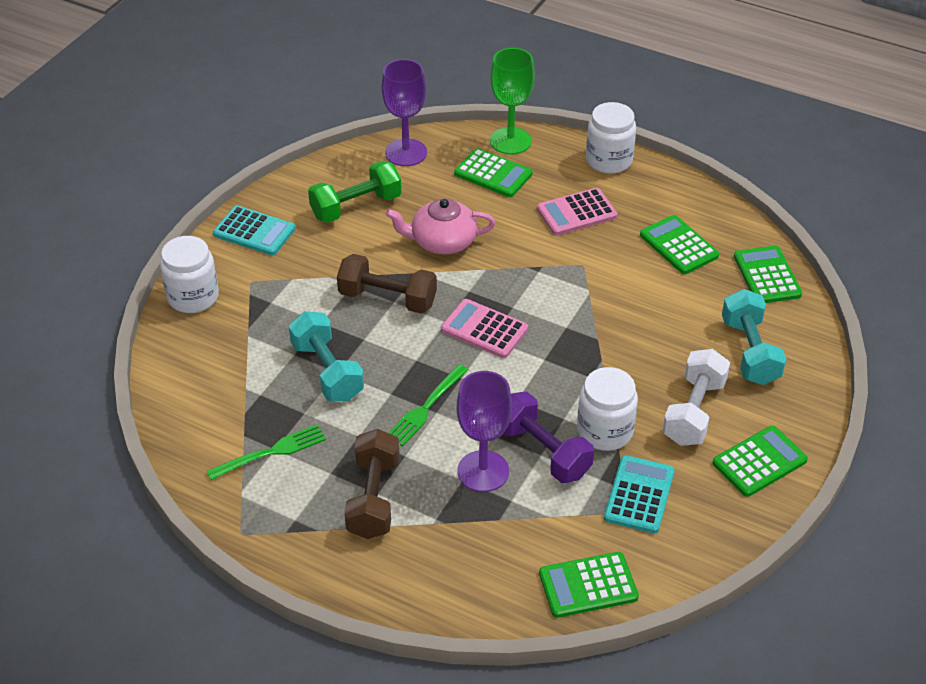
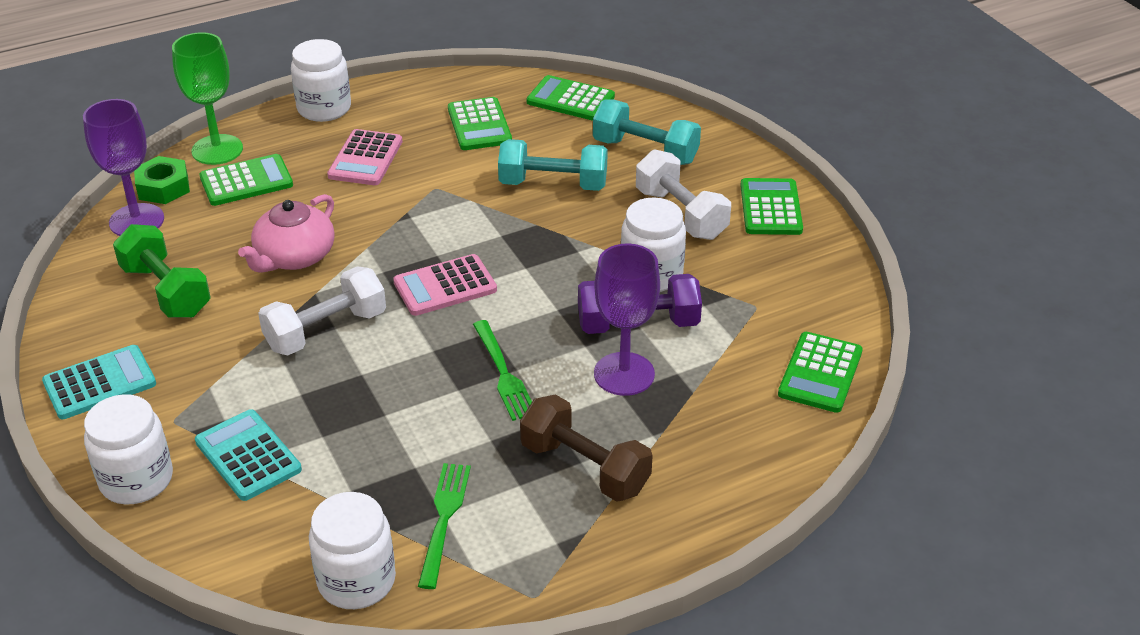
camera: 55 degrees left, 5 degrees down
turquoise dumbbell [289,311,364,402] -> turquoise dumbbell moved to [498,139,608,191]
green dumbbell [308,161,401,223] -> green dumbbell turned 45 degrees counterclockwise [113,224,211,318]
brown dumbbell [337,254,437,314] -> white dumbbell [258,266,386,356]
turquoise calculator [604,455,675,534] -> turquoise calculator moved to [195,409,302,501]
green calculator [640,215,719,274] -> green calculator turned 105 degrees counterclockwise [448,97,512,150]
none -> green nut [134,156,190,204]
none -> white jar [309,492,396,609]

